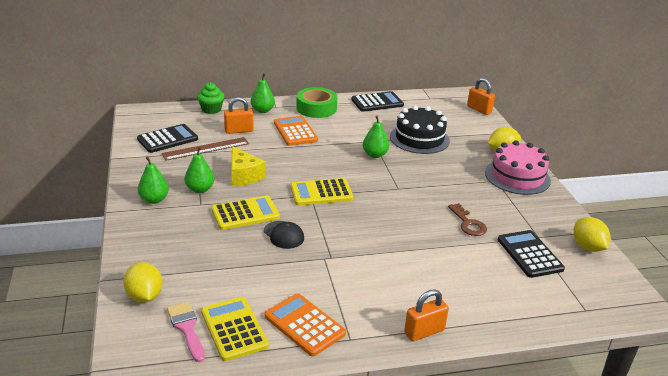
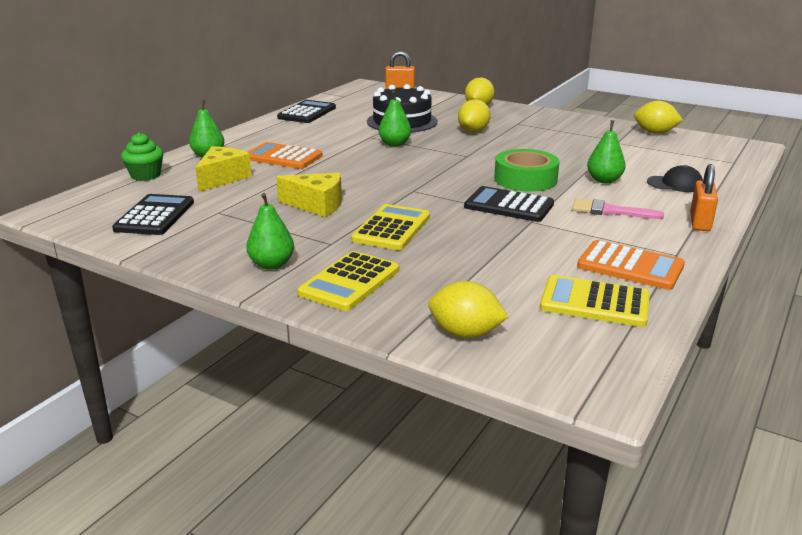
camera: 45 degrees left, 5 degrees down
brown ruler [161,137,249,161] -> none
pink brush [167,302,205,363] -> pink brush moved to [572,198,664,219]
green pear [184,147,214,193] -> green pear moved to [587,120,626,183]
orange padlock [224,97,254,134] -> yellow cheese [195,146,252,192]
black cap [264,221,304,249] -> black cap moved to [647,165,703,192]
orange calculator [265,293,346,356] -> orange calculator turned 150 degrees counterclockwise [577,240,685,290]
yellow calculator [290,178,354,205] -> yellow calculator moved to [297,251,399,311]
green tape [296,87,337,118] -> green tape moved to [494,149,559,192]
brown key [448,203,487,236] -> none
pink cake [485,140,551,195] -> none
black calculator [498,230,565,278] -> black calculator moved to [464,186,554,222]
none -> yellow lemon [458,99,491,132]

